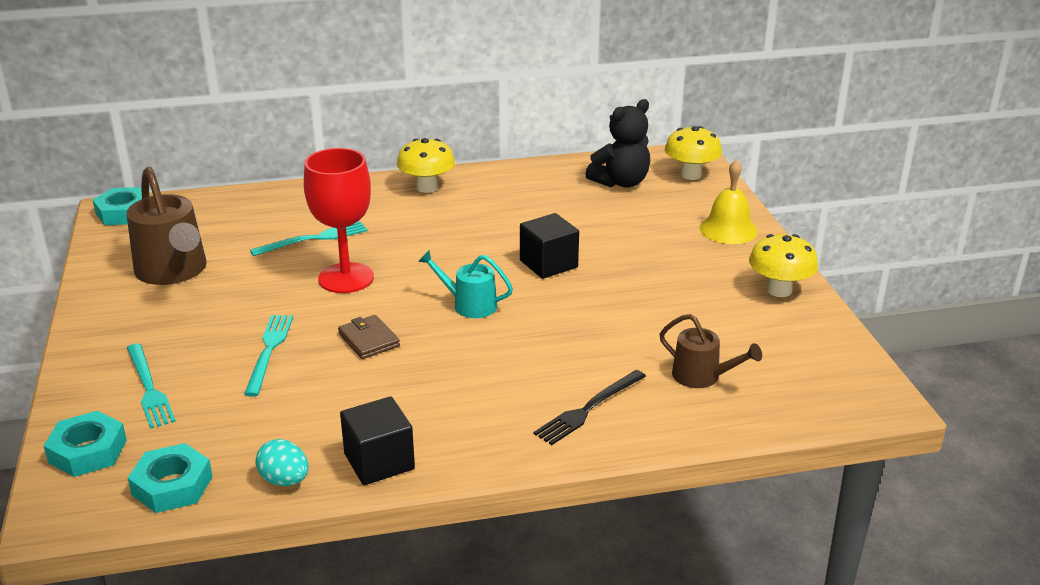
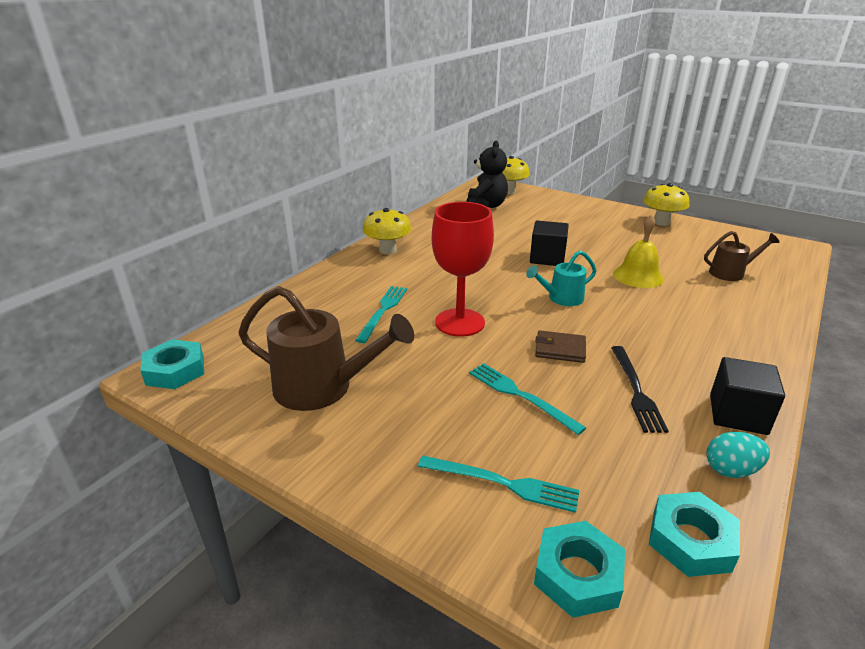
camera: 45 degrees left, 0 degrees up
black fork [534,370,646,445] -> black fork moved to [611,346,668,433]
yellow bell [700,160,758,244] -> yellow bell moved to [613,215,664,288]

